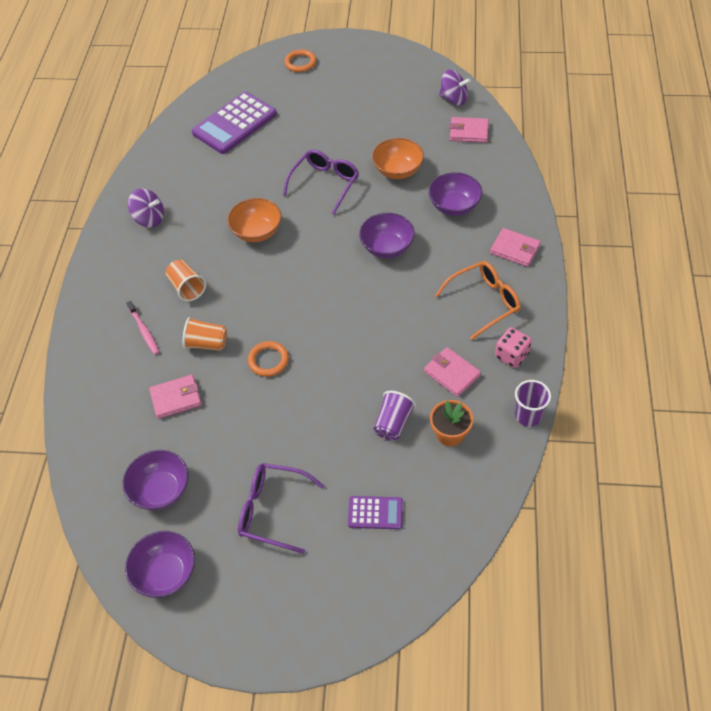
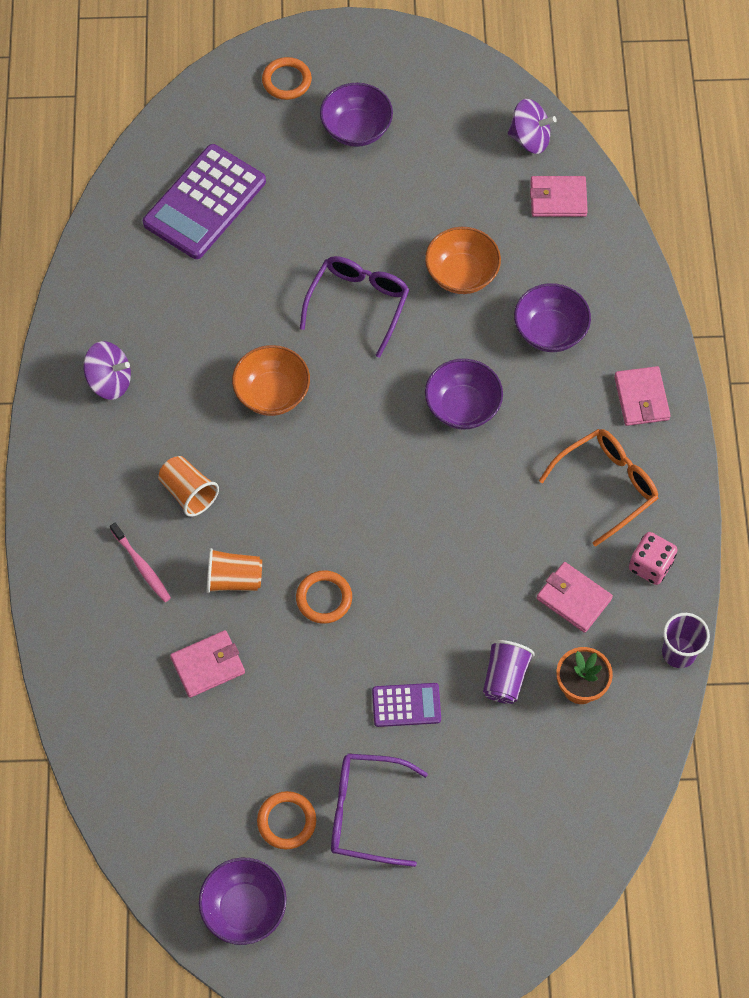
camera: 10 degrees left, 10 degrees up
purple bowl [123,450,189,510] -> purple bowl moved to [320,83,393,147]
purple calculator [348,496,403,529] -> purple calculator moved to [372,683,441,727]
pink wallet [490,228,541,267] -> pink wallet turned 60 degrees clockwise [614,366,671,426]
none -> orange ring [257,791,316,849]

